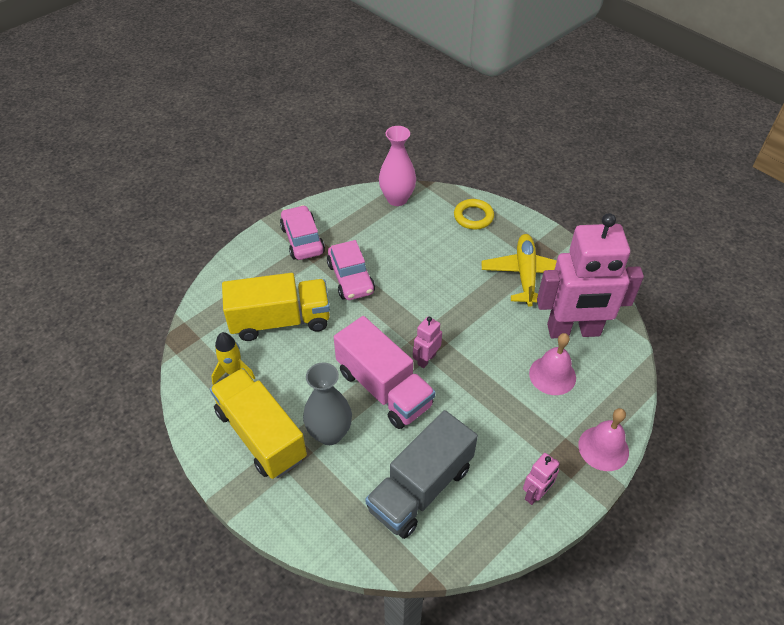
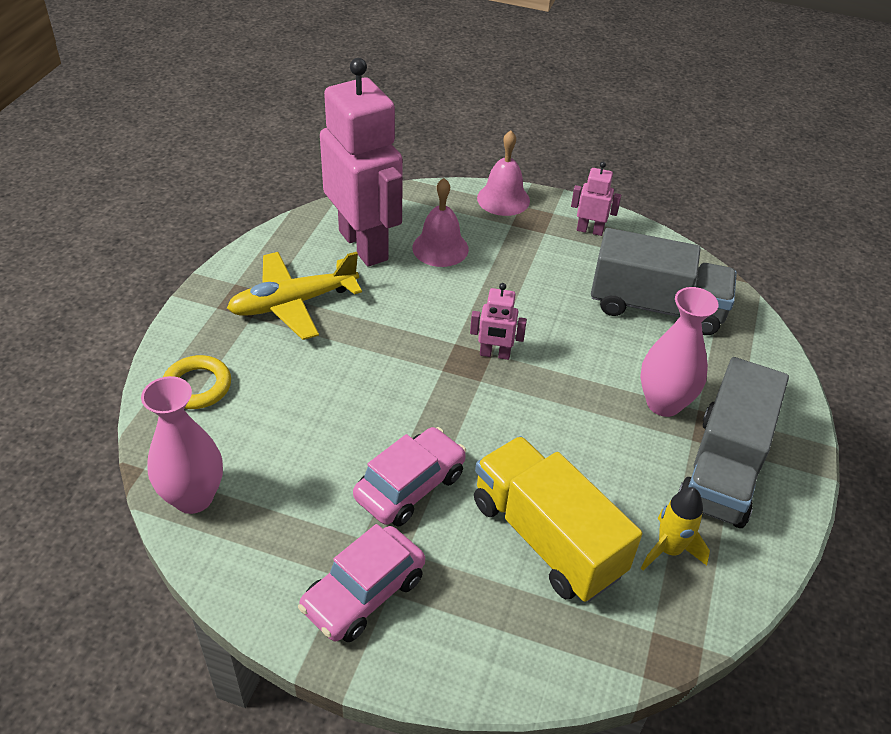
camera: 120 degrees left, 5 degrees down
yellow truck [210,368,307,479] -> grey truck [678,357,789,528]
grey vase [303,363,352,445] -> pink vase [640,287,719,417]
pink truck [334,316,435,429] -> none

